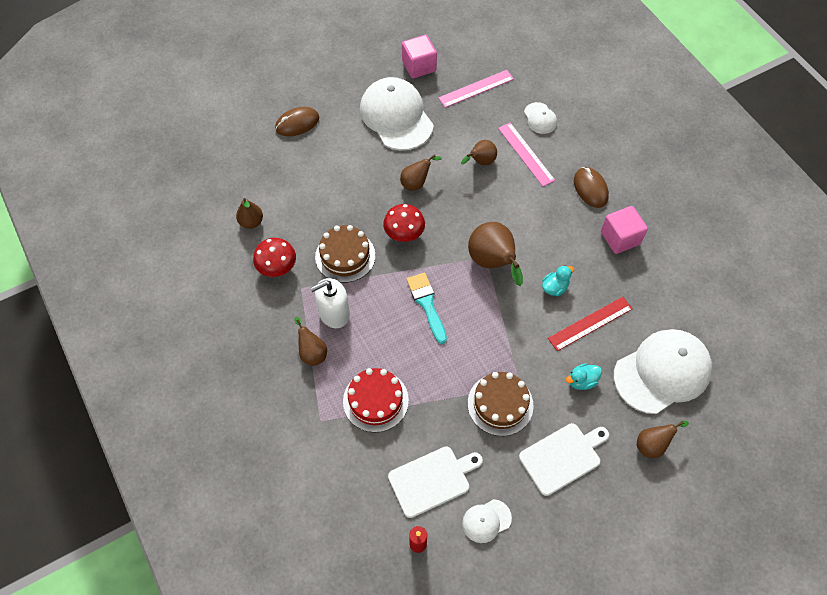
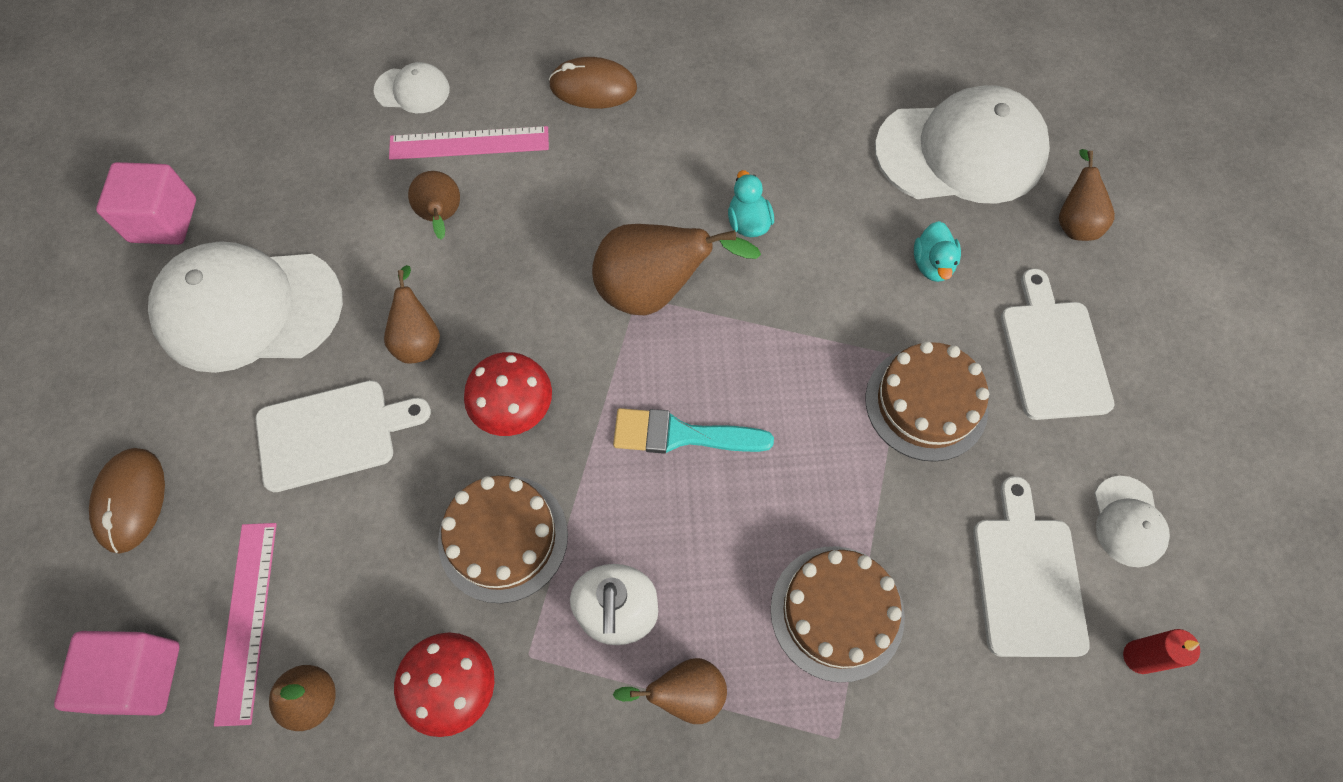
camera: 65 degrees left, 5 degrees up
red cake [343,368,409,432] -> brown cake [771,546,905,682]
pink ruler [438,70,514,108] -> pink ruler moved to [214,523,277,727]
red ruler [548,297,633,351] -> none
pink cube [601,206,648,254] -> pink cube moved to [54,631,180,716]
white cap [614,329,712,414] -> white cap turned 90 degrees clockwise [875,85,1050,204]
none -> white cutting board [256,380,431,492]

